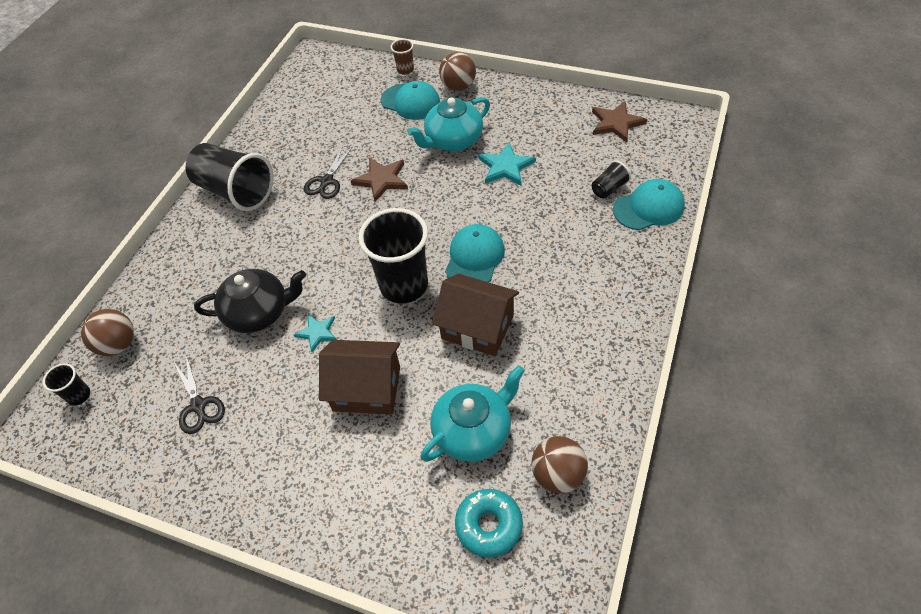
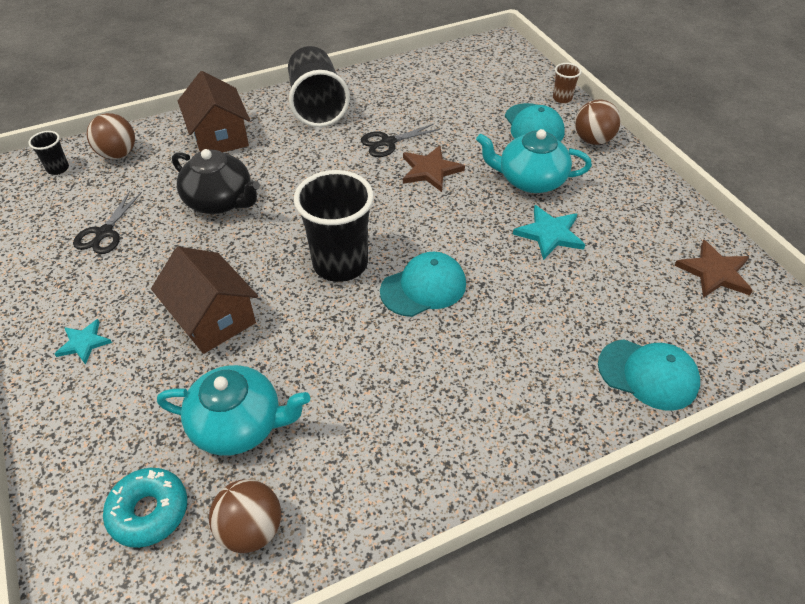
camera: 40 degrees right, 5 degrees down
turquoise star [294,314,337,352] -> turquoise star moved to [55,319,112,365]
brown house [432,274,519,356] -> brown house moved to [178,71,250,153]
black cup [592,160,631,199] -> none

